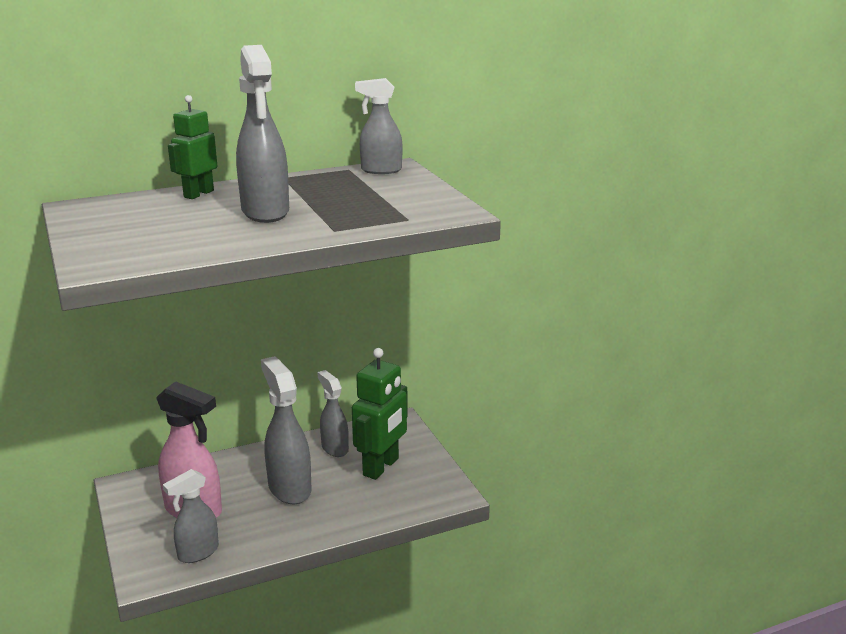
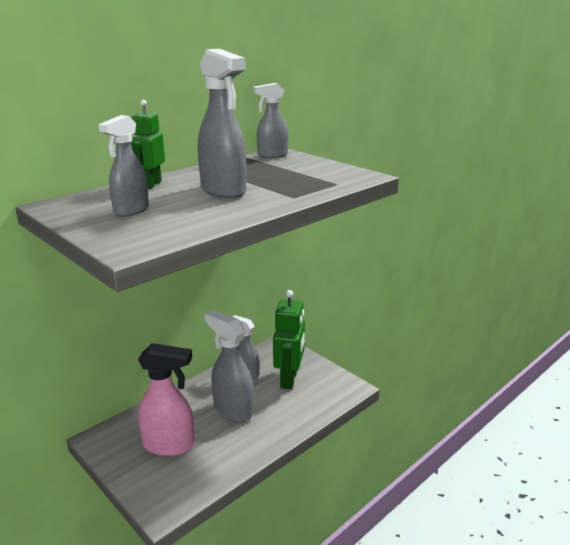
camera: 20 degrees left, 0 degrees up
grey spray bottle [163,469,219,563] -> grey spray bottle moved to [98,115,149,217]

